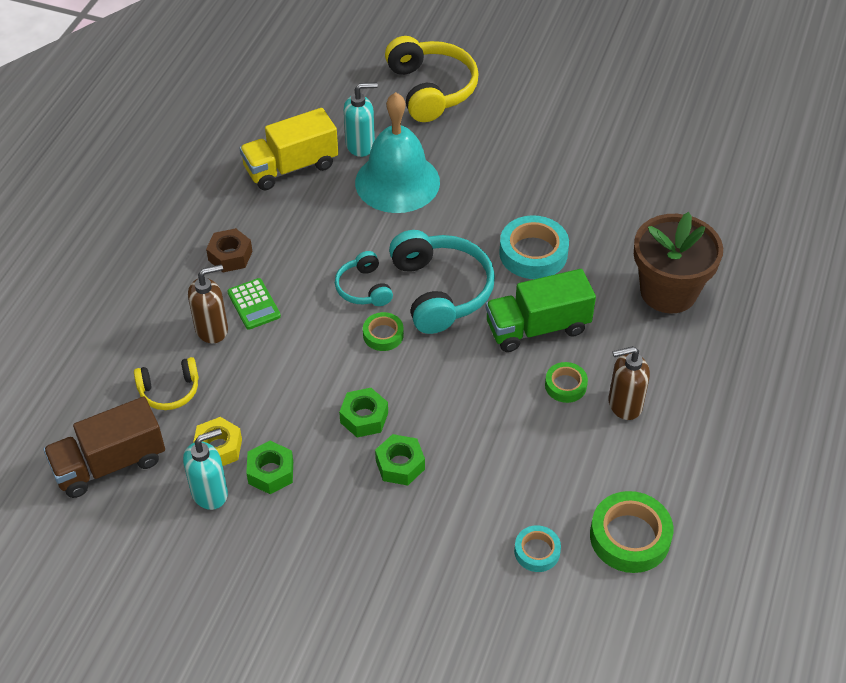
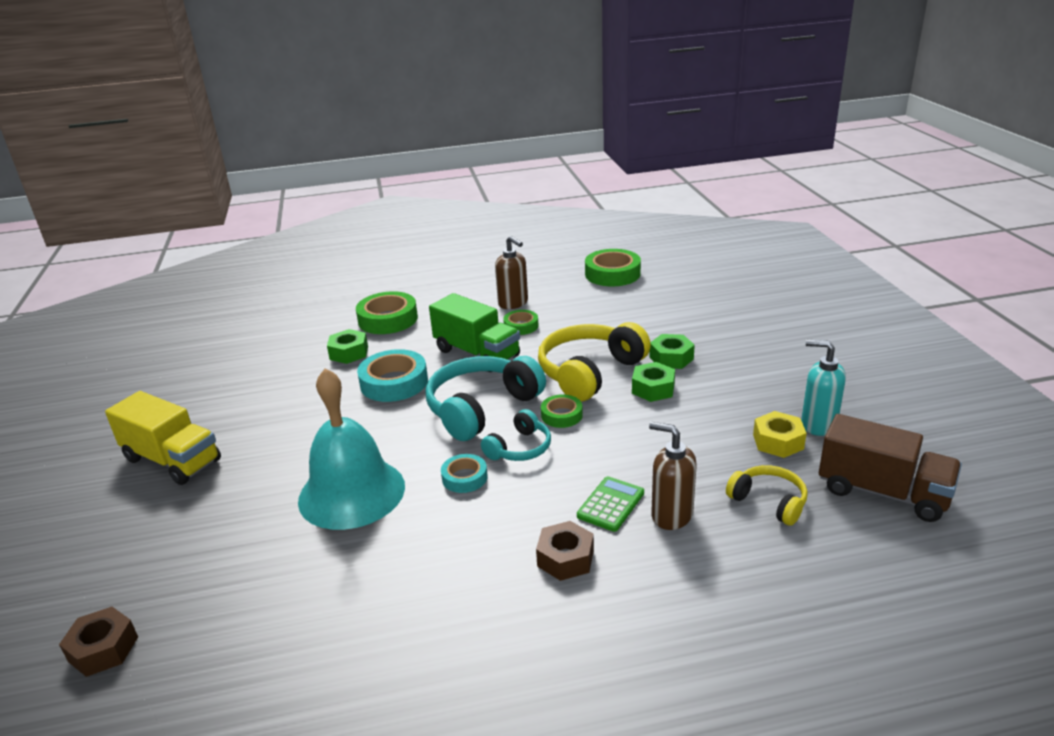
camera: 120 degrees left, 20 degrees down
yellow truck [240,108,338,190] -> yellow truck moved to [105,391,221,485]
green nut [246,441,293,494] -> green nut moved to [327,329,368,364]
turquoise soap dispenser [344,82,378,157] -> none
yellow headphones [385,36,479,122] -> yellow headphones moved to [538,322,651,402]
turquoise tape [514,525,561,572] -> turquoise tape moved to [441,454,488,493]
brown flower pot [634,212,723,313] -> green tape [356,291,418,334]
none -> brown nut [59,607,138,677]

